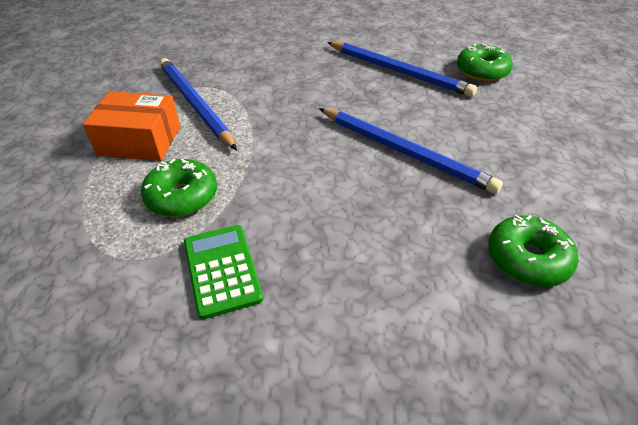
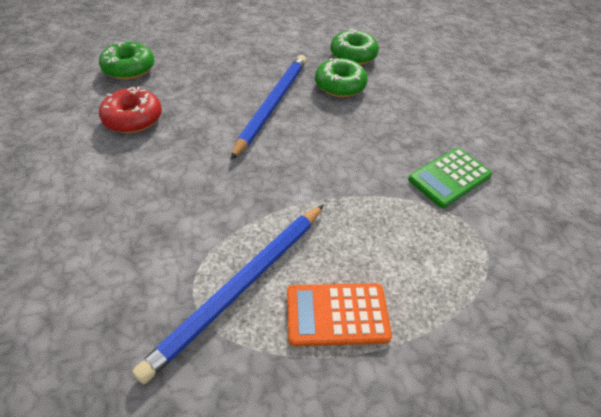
camera: 110 degrees left, 5 degrees up
orange box [83,91,180,161] -> orange calculator [287,283,392,346]
green donut [141,158,217,217] -> green donut moved to [315,58,368,97]
blue pencil [327,42,477,97] -> red donut [99,87,162,133]

